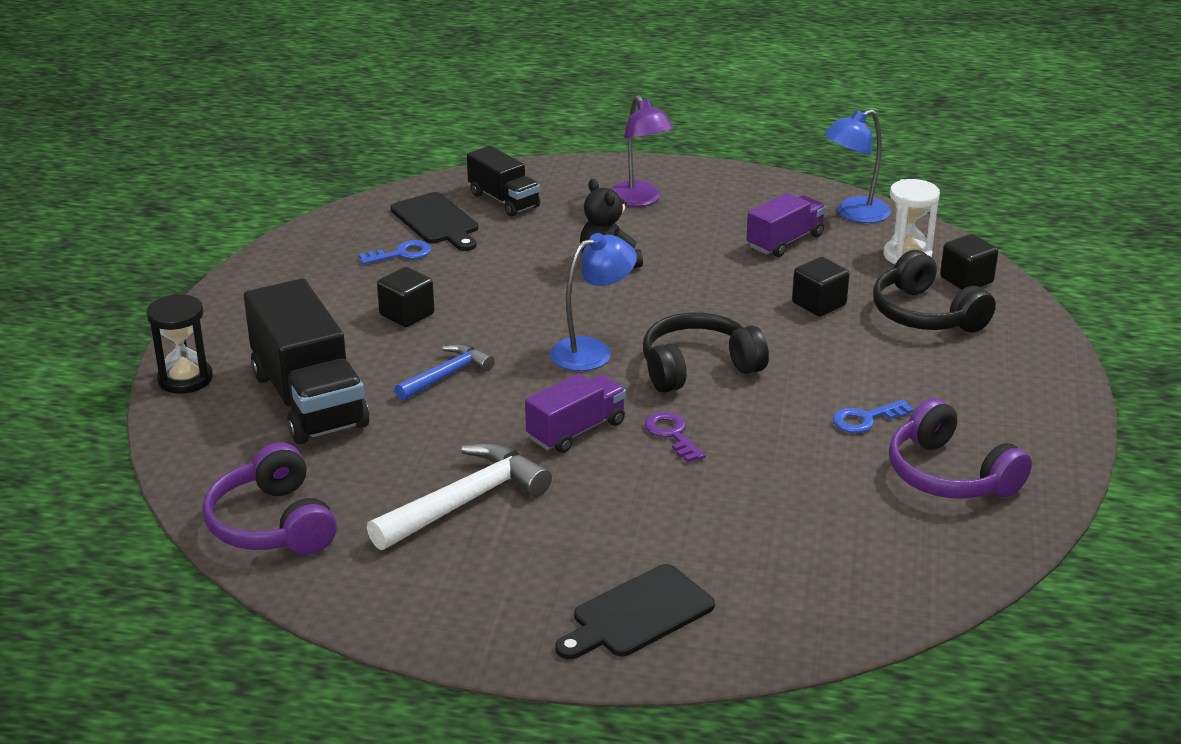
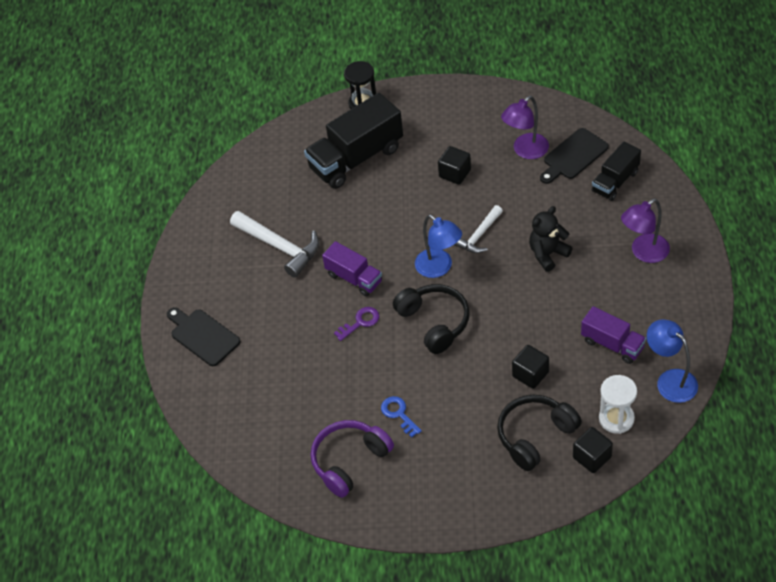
camera: 85 degrees right, 20 degrees up
purple headphones [202,442,337,554] -> none
blue key [359,240,431,265] -> purple lamp [501,96,549,159]
blue hammer [395,344,495,401] -> none
none -> white hammer [454,205,503,253]

